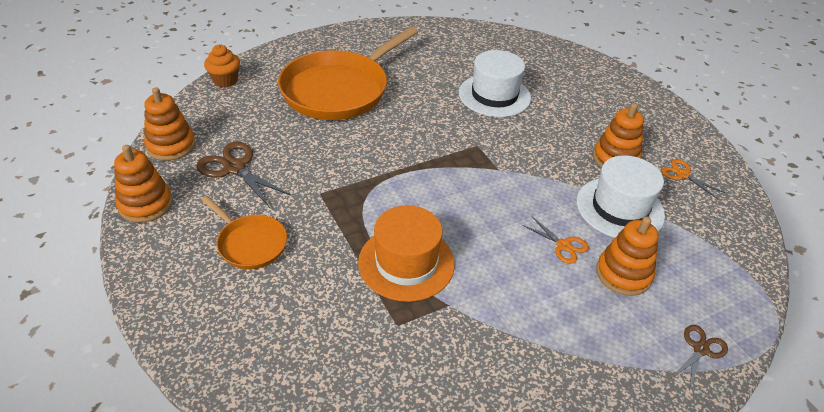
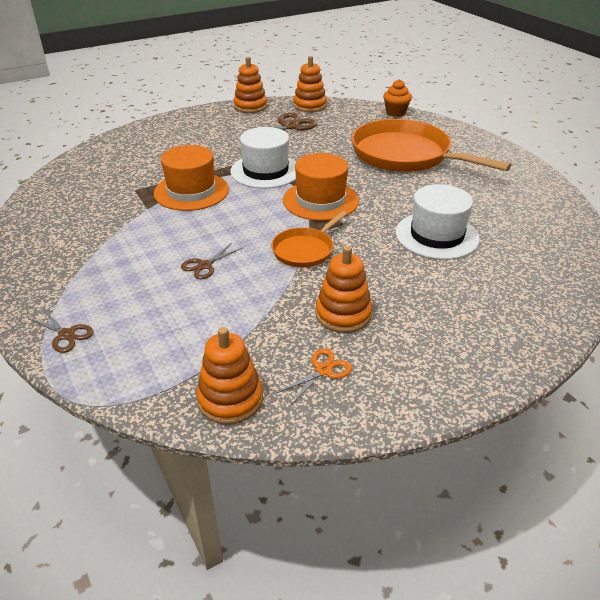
camera: 90 degrees right, 5 degrees down
orange pan [201,196,287,269] -> orange pan moved to [271,211,347,268]
orange scissors [522,217,589,264] -> brown scissors [181,244,242,279]
white hat [577,155,665,238] -> white hat moved to [230,127,296,188]
orange stacking toy [596,217,659,296] -> orange stacking toy moved to [197,327,263,425]
none -> orange hat [283,153,359,221]

